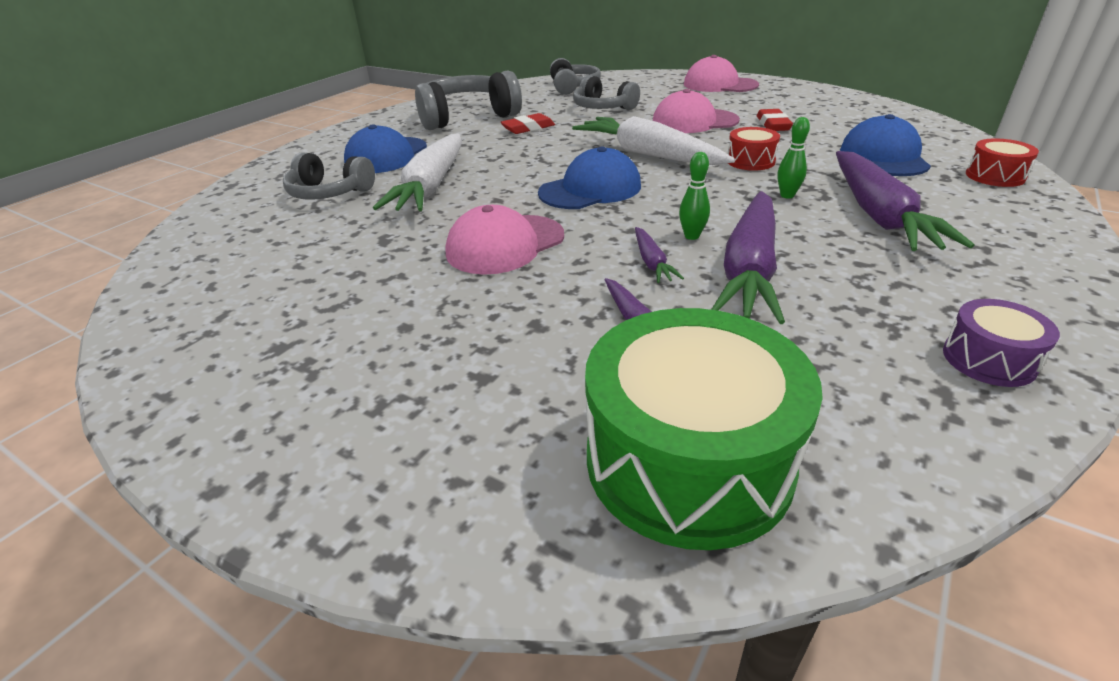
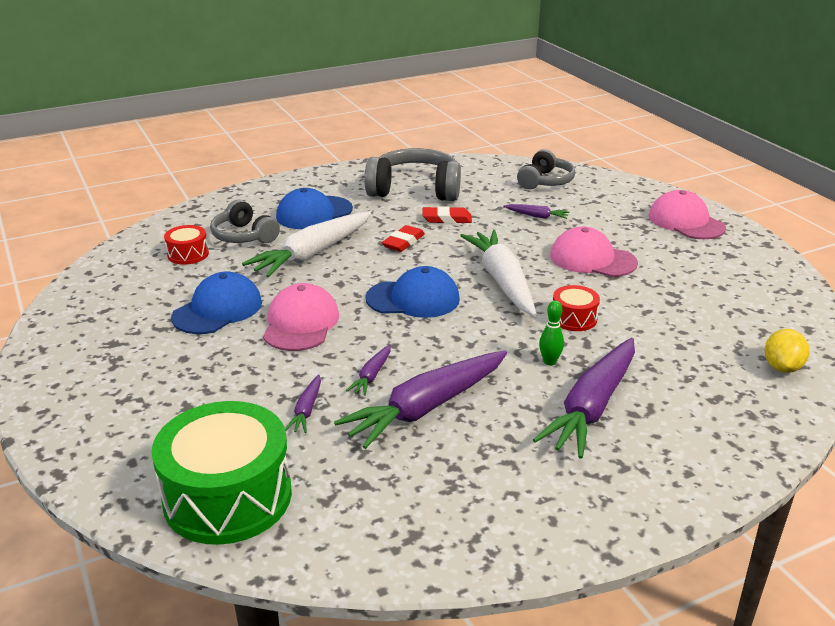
camera: 30 degrees right, 5 degrees down
pink cap [446,205,564,275] -> pink cap turned 105 degrees clockwise [263,283,339,351]
grey headphones [573,75,640,110] -> purple carrot [503,204,569,219]
green bowling pin [679,152,710,240] -> none
red eraser [757,109,793,131] -> red eraser moved to [382,225,425,252]
blue cap [840,114,931,176] -> blue cap moved to [171,272,262,334]
purple drum [943,299,1060,387] -> none
red drum [966,138,1039,187] -> red drum moved to [164,225,209,265]
none -> yellow lemon [764,329,810,373]

